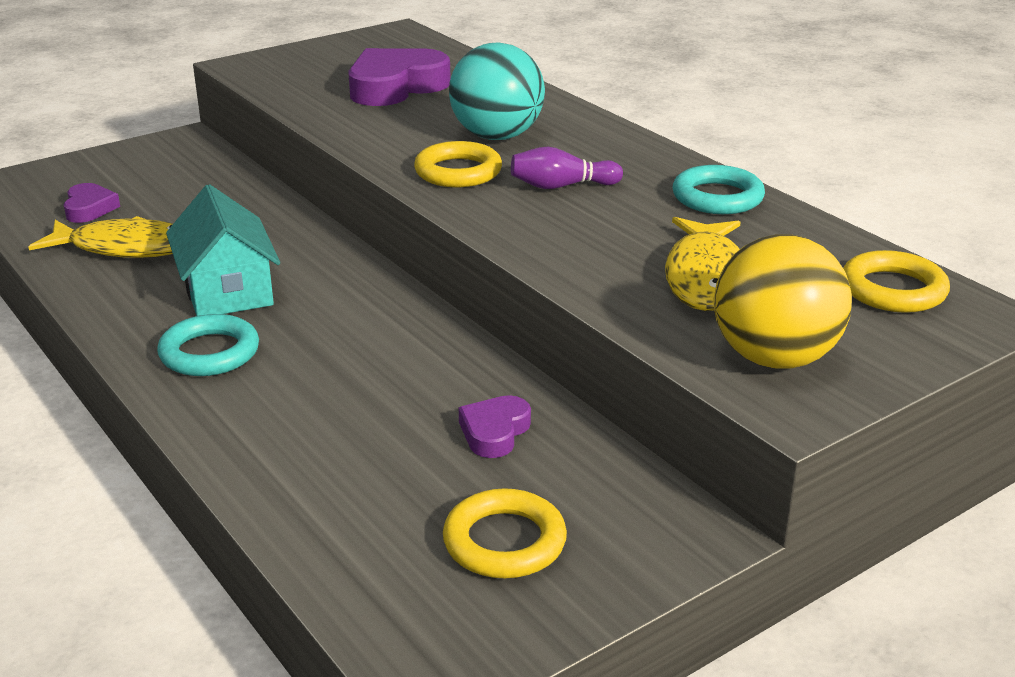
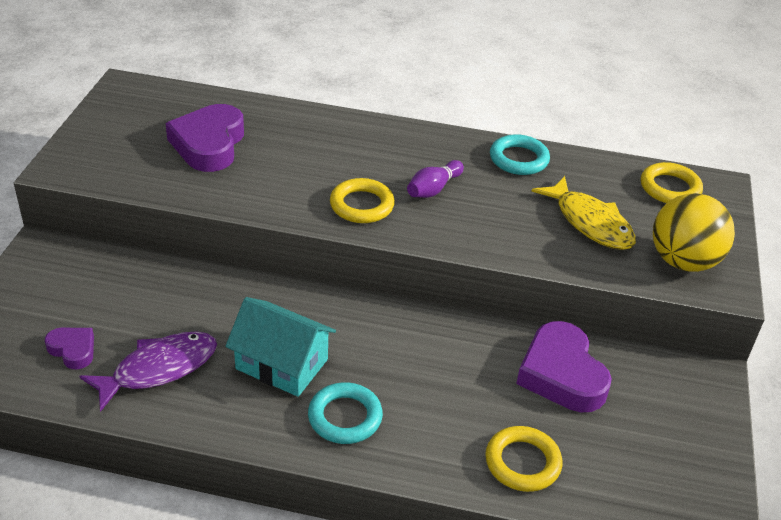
camera: 45 degrees left, 10 degrees up
yellow fish [28,216,173,258] -> purple fish [80,332,217,412]
yellow ring [443,488,567,578] -> yellow ring moved to [485,426,562,492]
turquoise ball [449,42,545,140] -> none
purple heart [459,395,531,458] -> purple heart [516,321,612,412], size x1.92

